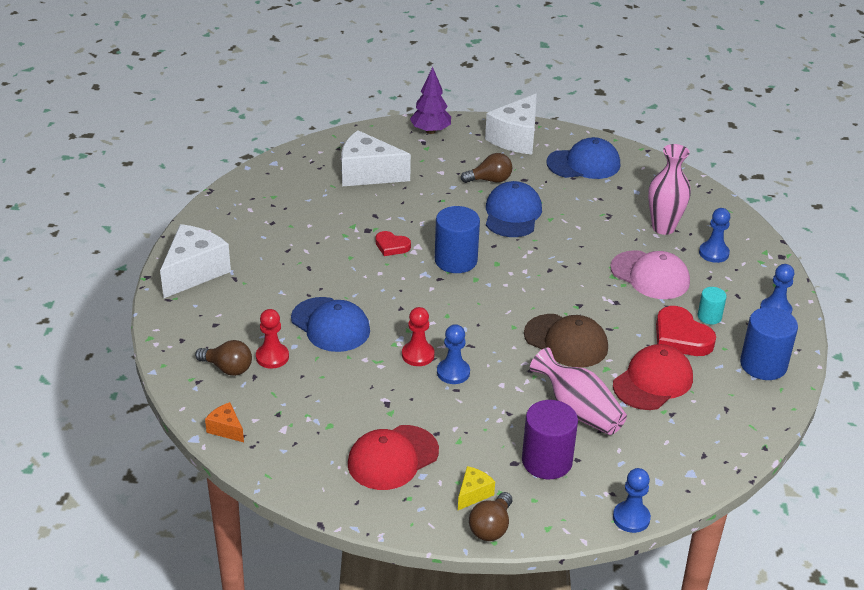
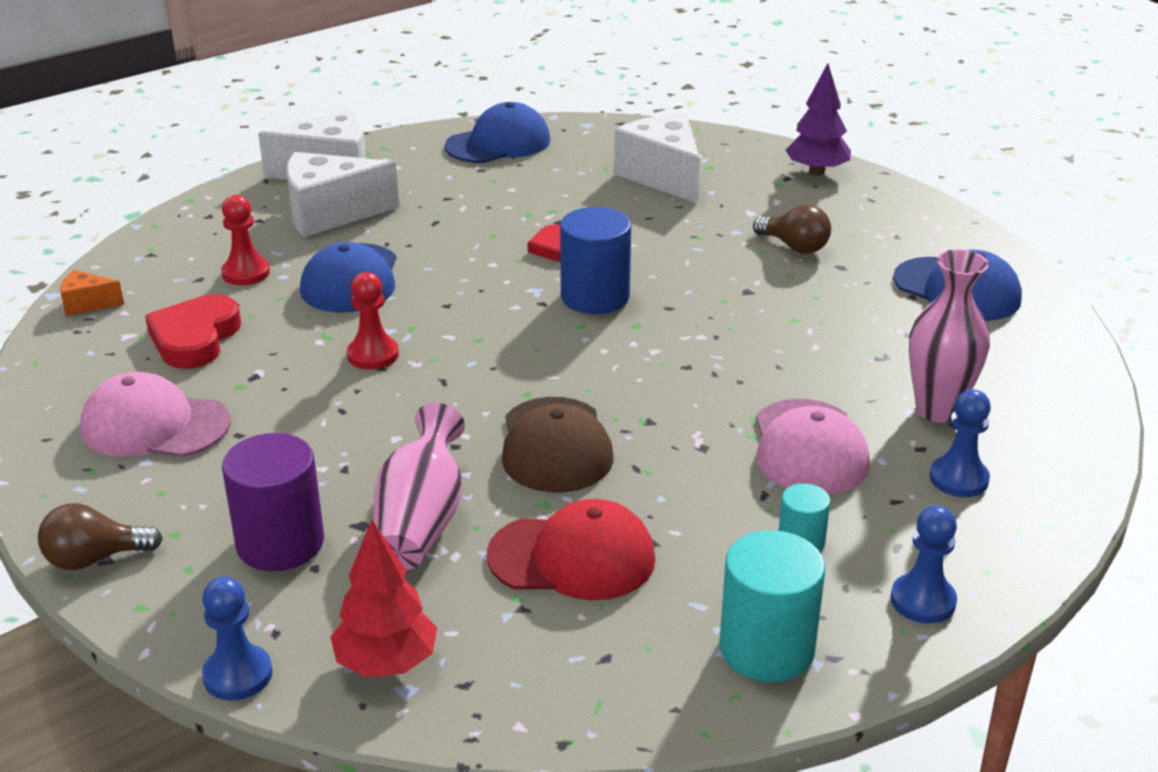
camera: 50 degrees right, 5 degrees down
brown light bulb [195,340,252,376] -> none
orange cheese [205,402,244,442] -> orange cheese turned 90 degrees counterclockwise [60,270,124,316]
red cap [348,425,439,490] -> pink cap [80,372,231,457]
blue pawn [437,324,470,384] -> none
yellow cheese [458,466,495,510] -> none
white cheese [485,93,537,154] -> white cheese moved to [286,152,399,237]
blue cap [486,181,542,237] -> blue cap moved to [445,102,551,163]
red heart [656,306,716,356] -> red heart moved to [145,294,241,369]
blue cylinder [740,307,798,380] -> turquoise cylinder [719,530,826,682]
none -> red tree [330,520,437,677]

